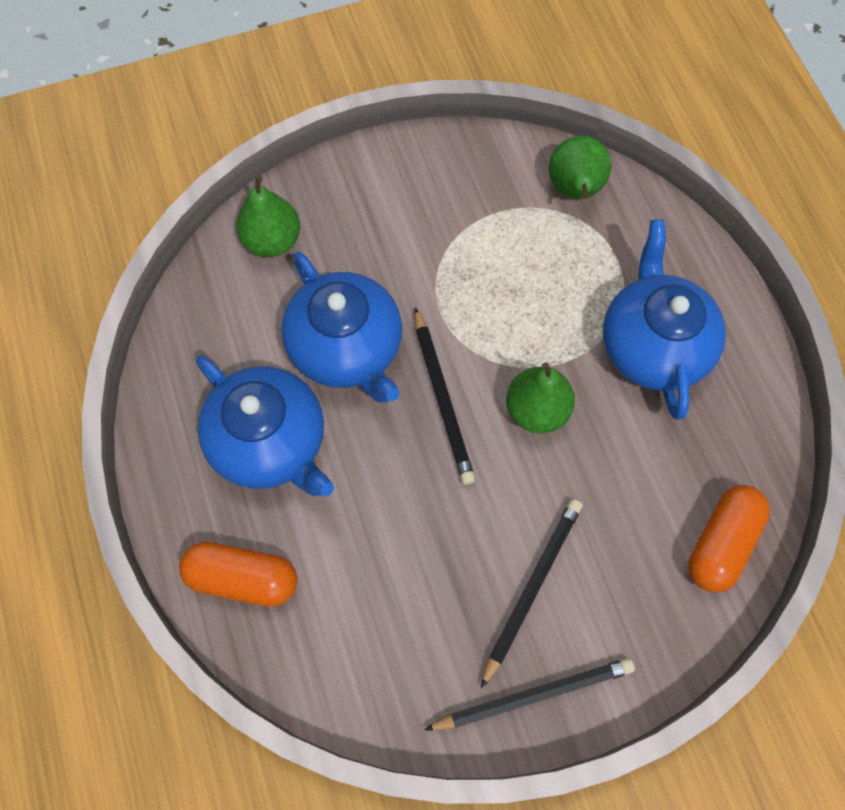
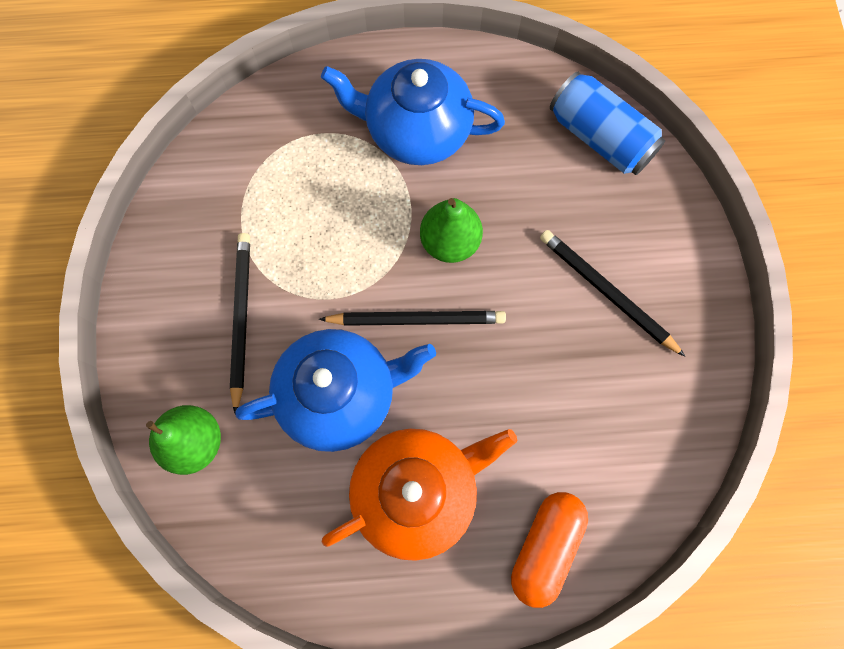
camera: 75 degrees left, 5 degrees up
blue teapot [196,355,334,496] -> orange teapot [322,429,517,561]
black pencil [424,658,635,731] -> black pencil moved to [230,233,250,413]
green pear [549,136,611,199] -> none
orange capsule [688,485,770,593] -> blue can [550,72,666,175]

